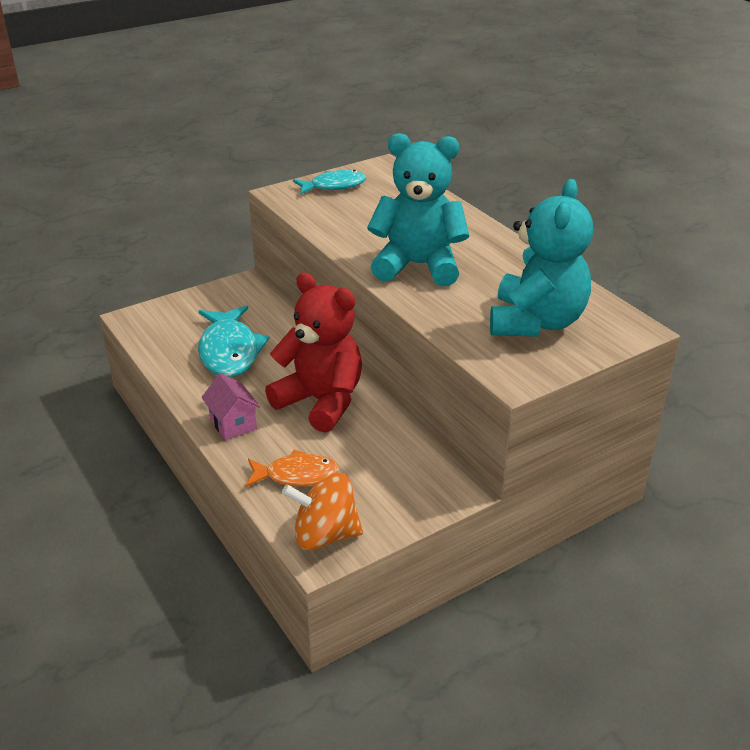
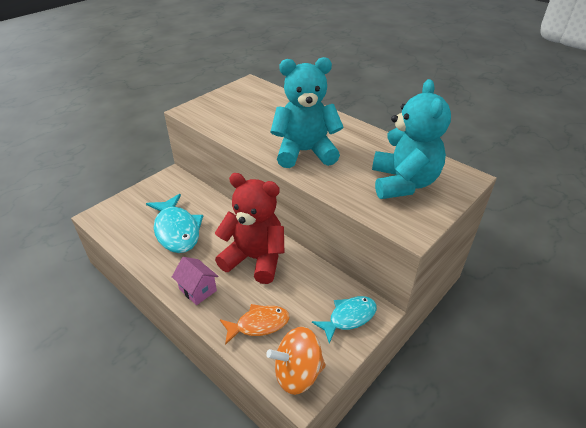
camera: 15 degrees left, 5 degrees up
turquoise fish [293,170,366,194] -> turquoise fish moved to [312,296,377,344]

